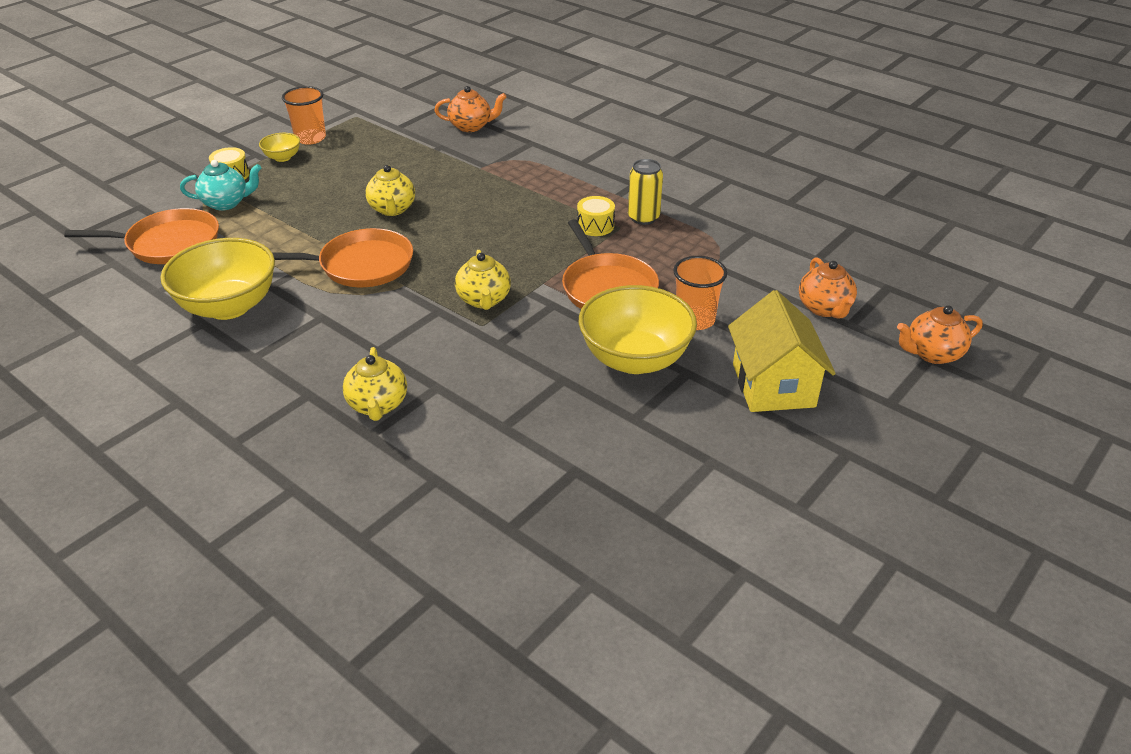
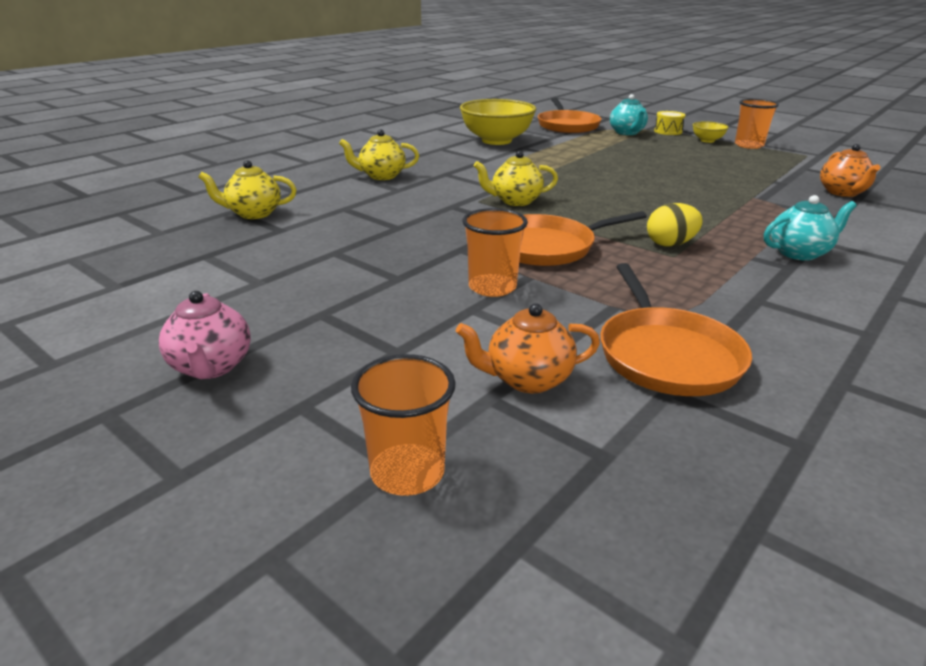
camera: 90 degrees right, 10 degrees down
orange pan [273,228,413,287] -> orange pan moved to [600,263,752,396]
yellow teapot [365,165,415,216] -> yellow teapot moved to [198,160,297,219]
yellow drum [577,196,615,236] -> yellow egg [647,203,703,247]
yellow bowl [579,285,697,374] -> none
yellow can [628,159,663,225] -> none
yellow house [728,290,836,412] -> none
orange teapot [897,305,983,364] -> orange cup [351,354,456,496]
none -> pink teapot [159,291,251,379]
none -> turquoise teapot [764,195,857,261]

